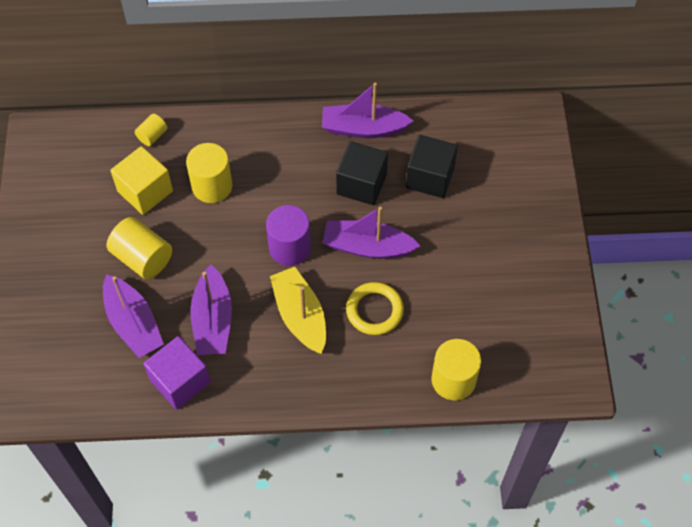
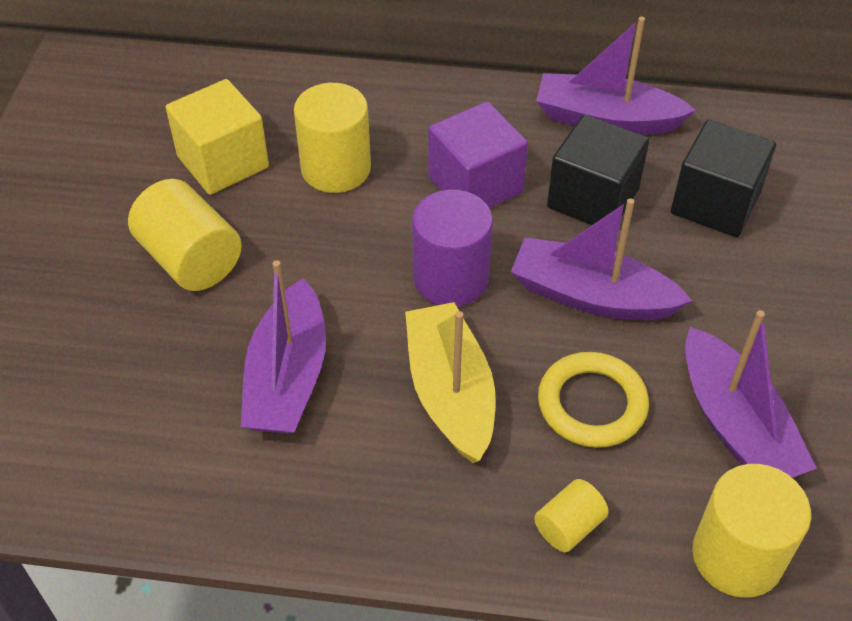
camera: 10 degrees right, 10 degrees down
purple boat [103,274,164,358] -> purple boat moved to [685,310,817,478]
yellow cylinder [135,114,168,146] -> yellow cylinder moved to [534,479,609,552]
purple cube [143,336,210,410] -> purple cube moved to [428,101,528,208]

